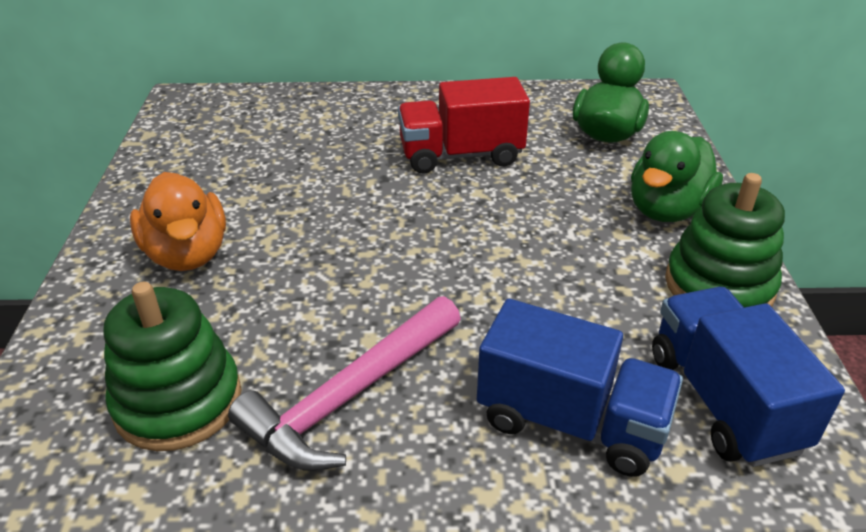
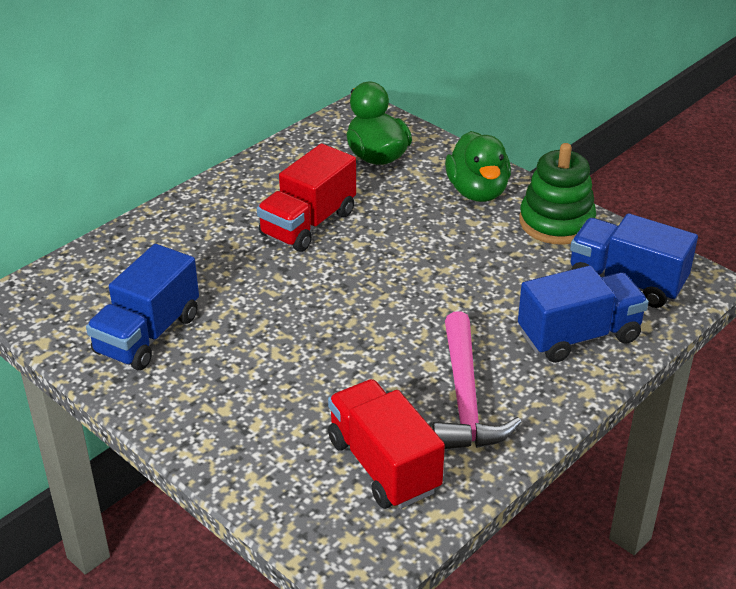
camera: 45 degrees left, 0 degrees up
green stacking toy [103,282,241,451] -> red truck [328,379,445,509]
orange duck [130,172,226,271] -> none
none -> blue truck [86,244,199,370]

